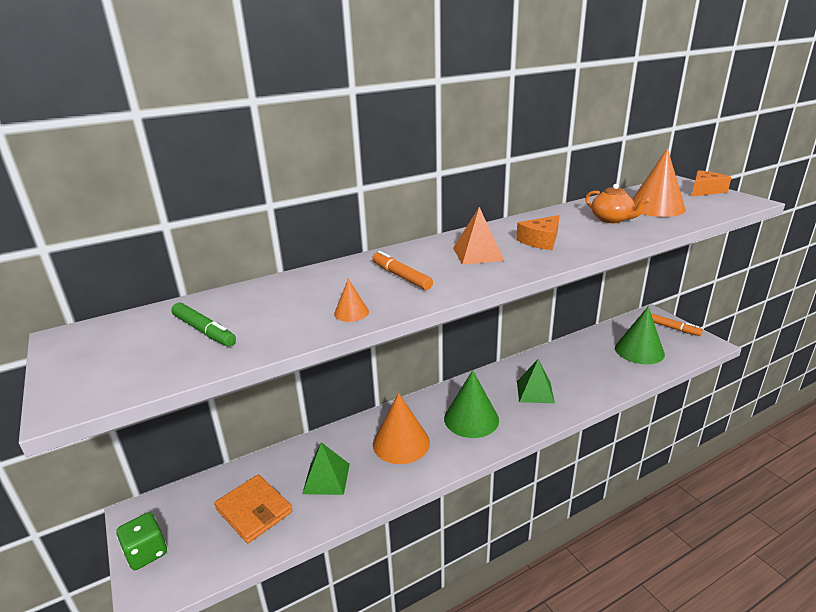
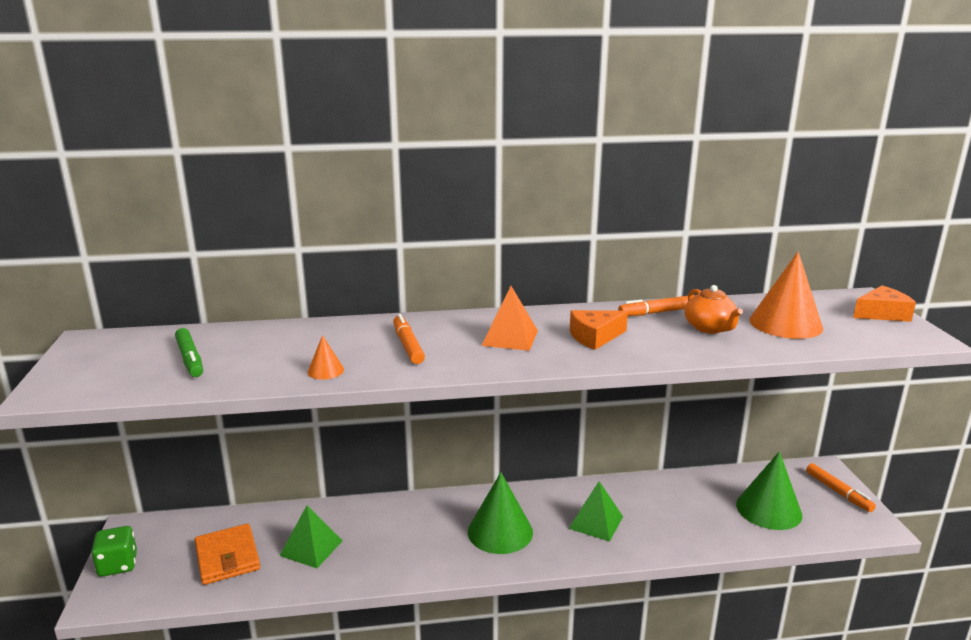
camera: 20 degrees right, 5 degrees down
orange cone [373,393,430,464] -> none
none -> orange marker [618,295,695,316]

